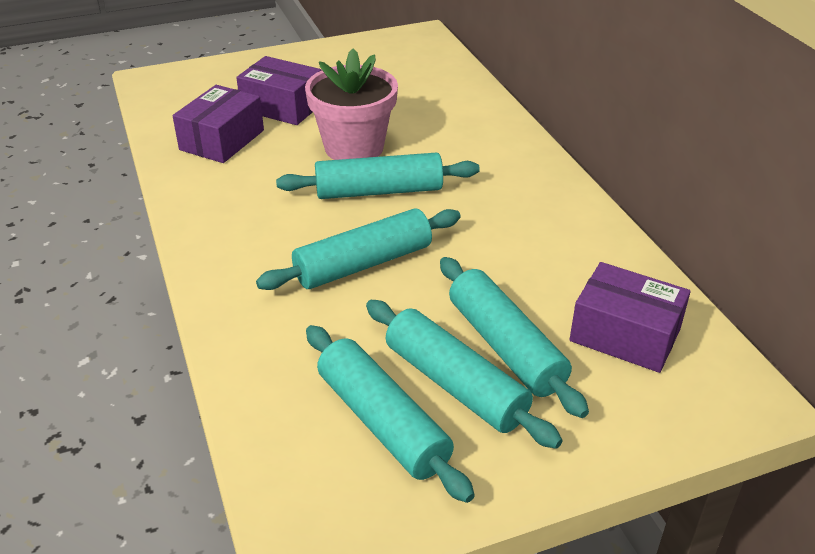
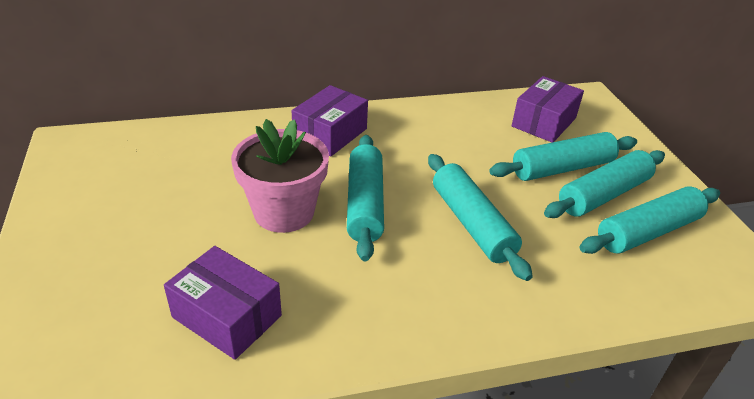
camera: 85 degrees left, 0 degrees up
purple box [236,56,322,125] -> purple box moved to [292,85,368,157]

